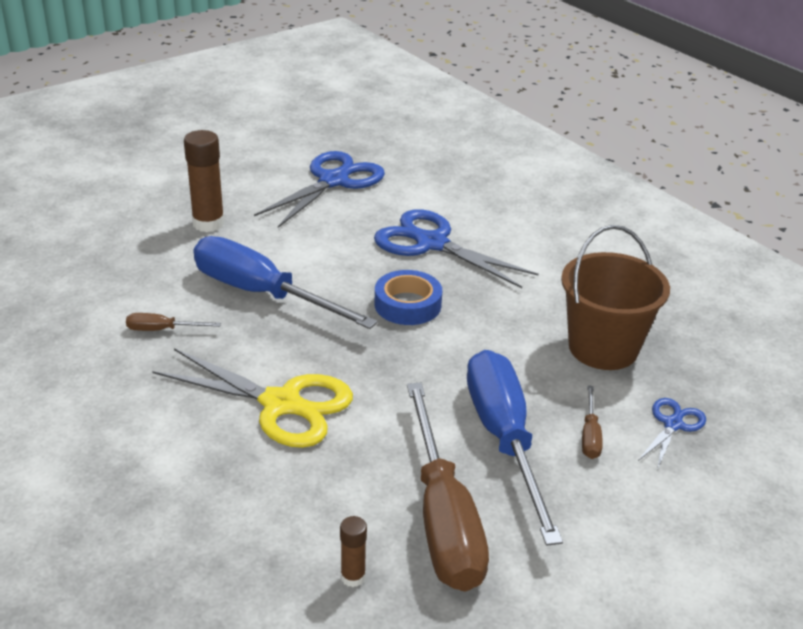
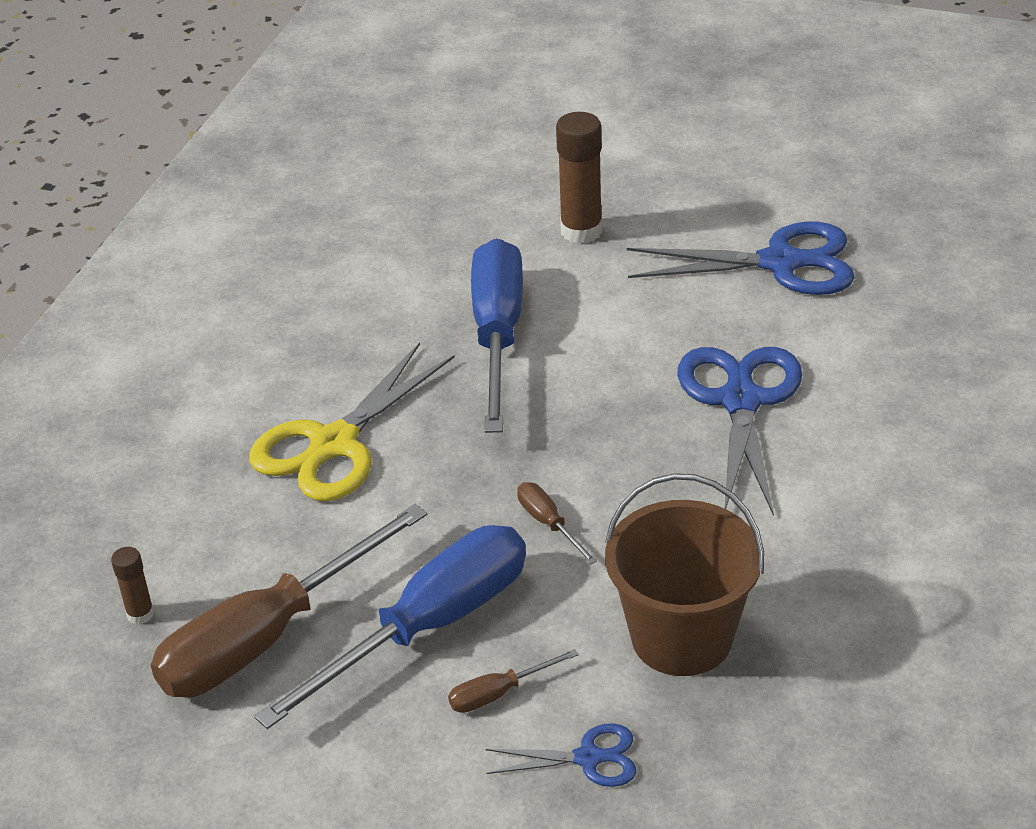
camera: 60 degrees right, 5 degrees up
brown screwdriver [126,313,221,331] -> brown screwdriver moved to [517,482,597,564]
yellow scissors [152,348,353,448] -> yellow scissors turned 45 degrees clockwise [249,342,455,501]
blue tape [375,270,442,325] -> none

